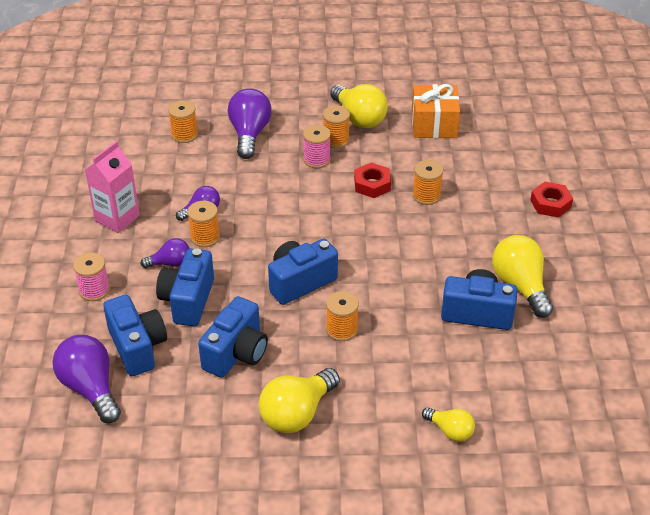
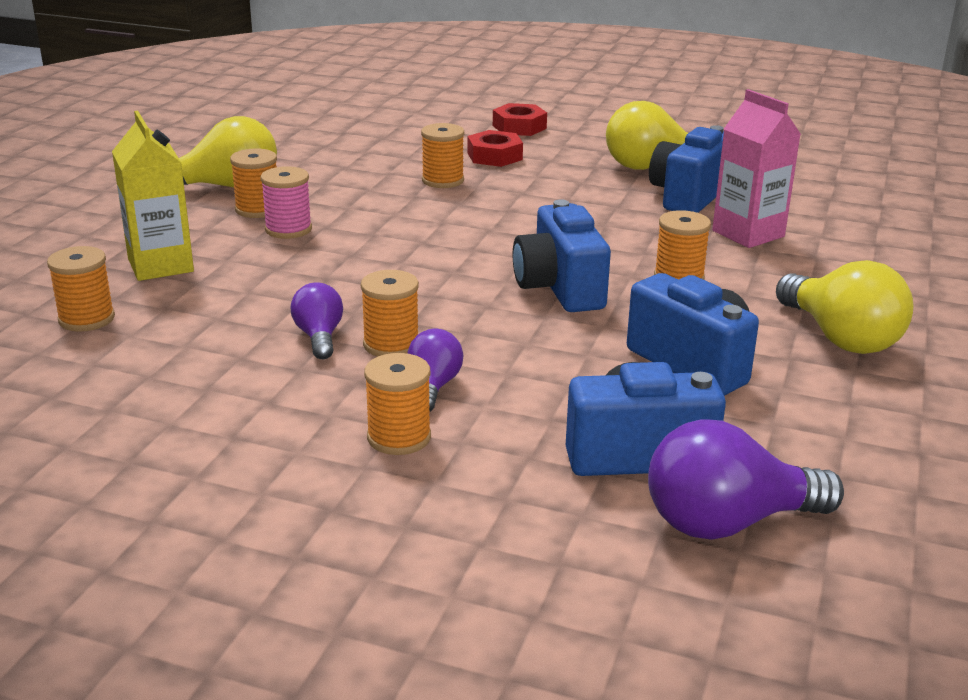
camera: 70 degrees left, 15 degrees down
pink spool [73,253,110,301] -> none
pink carton [85,141,140,233] -> pink carton moved to [712,89,801,248]
blue camera [156,248,214,326] -> none
purple light bulb [228,88,272,159] -> yellow carton [112,111,194,281]
red nut [354,162,391,198] -> red nut moved to [467,130,523,167]
orange gift [412,84,460,138] -> none
yellow light bulb [422,407,475,442] -> none
none -> orange spool [364,353,431,455]

